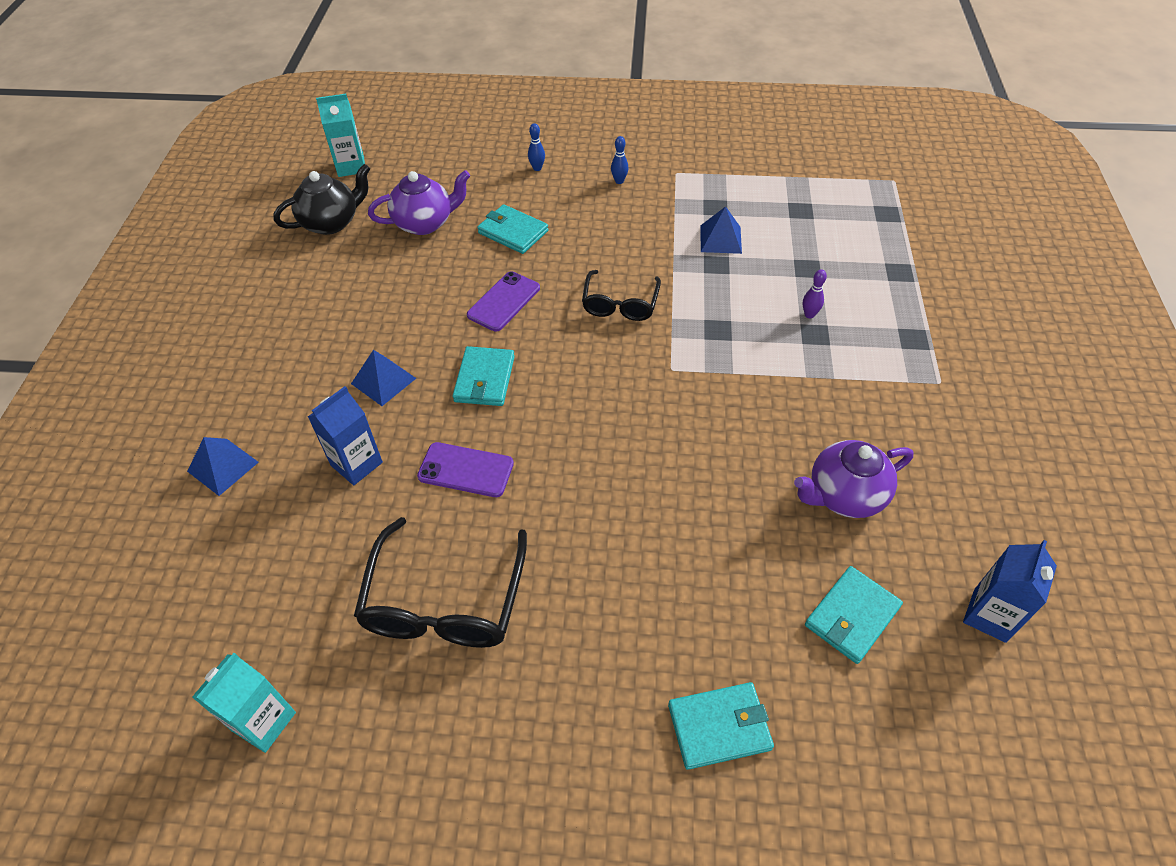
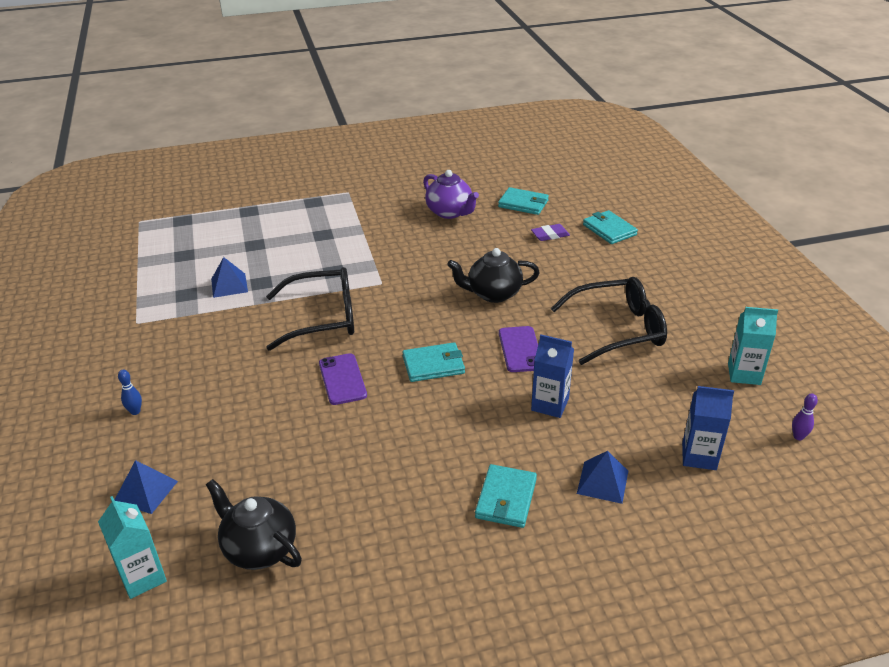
camera: 110 degrees left, 15 degrees down
blue pyramid [351,350,416,406] -> blue pyramid moved to [115,460,178,514]
purple teapot [368,170,470,235] -> none
purple phone [467,272,540,331] -> purple phone turned 60 degrees clockwise [319,353,367,405]
turquoise wallet [477,204,548,254] -> turquoise wallet moved to [475,464,537,528]
black glasses [582,270,661,321] -> black glasses [266,267,354,351], size x1.59
blue bowling pin [611,136,629,184] -> none
purple bowling pin [803,269,827,318] -> purple bowling pin moved to [792,393,818,440]
blue carton [963,540,1057,643] -> blue carton moved to [682,386,734,470]
none -> black teapot [447,248,540,303]
none -> purple eraser [531,224,570,241]

